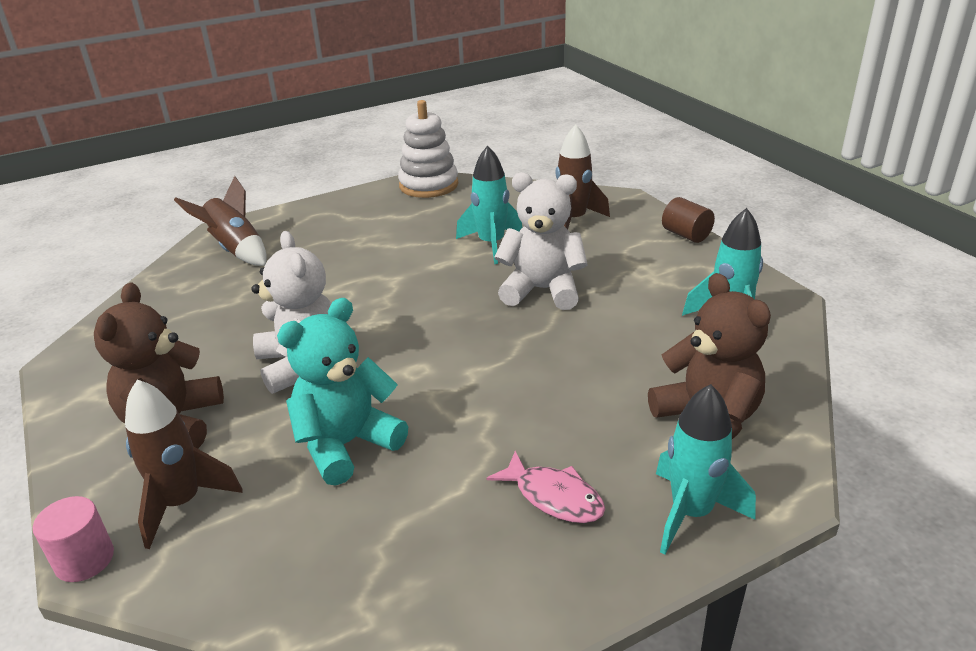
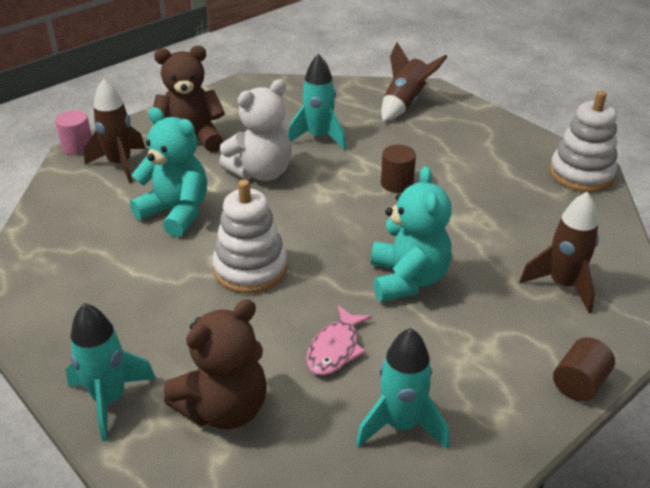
camera: 75 degrees right, 5 degrees up
turquoise rocket [456,145,523,264] -> turquoise rocket moved to [287,54,346,150]
pink fish [486,451,605,523] -> pink fish moved to [306,305,372,375]
white teddy bear [494,172,588,310] -> turquoise teddy bear [371,166,451,302]
none -> white stacking toy [212,179,288,294]
none -> brown cylinder [381,145,416,193]

